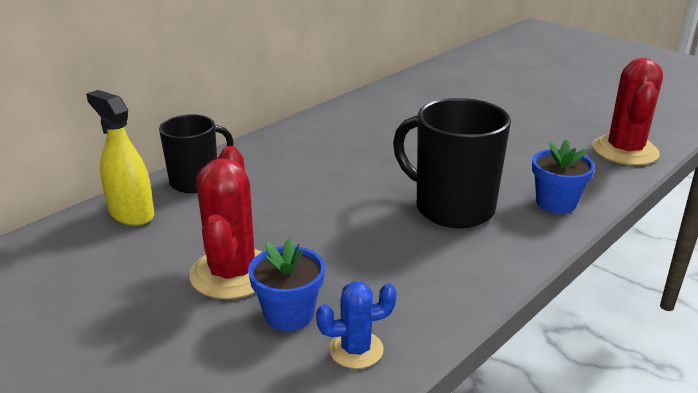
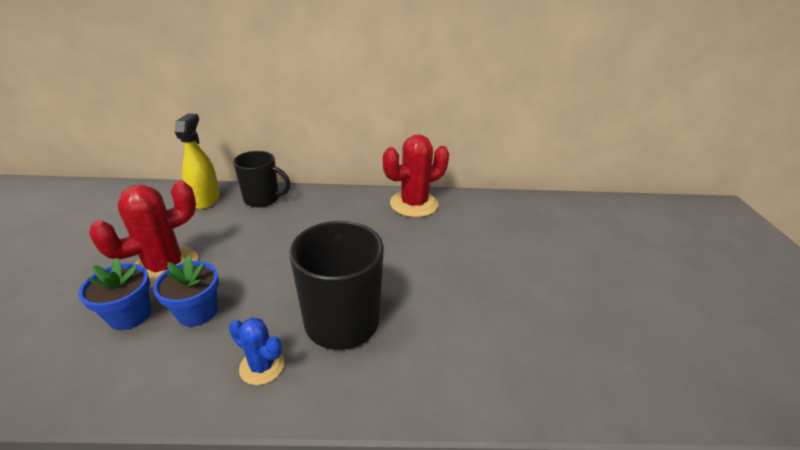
camera: 45 degrees right, 5 degrees up
blue cactus [316,281,397,369] -> blue cactus moved to [229,317,285,385]
blue flower pot [532,140,595,214] -> blue flower pot moved to [153,256,219,327]
red cactus [592,58,663,165] -> red cactus moved to [383,135,449,217]

